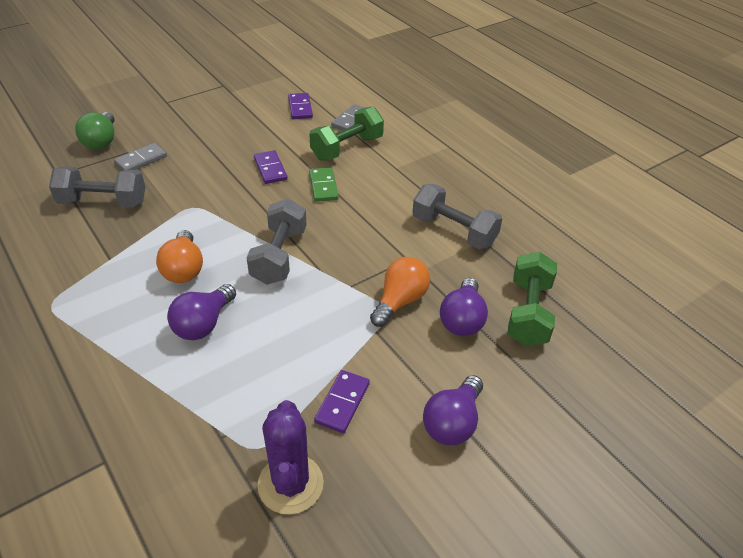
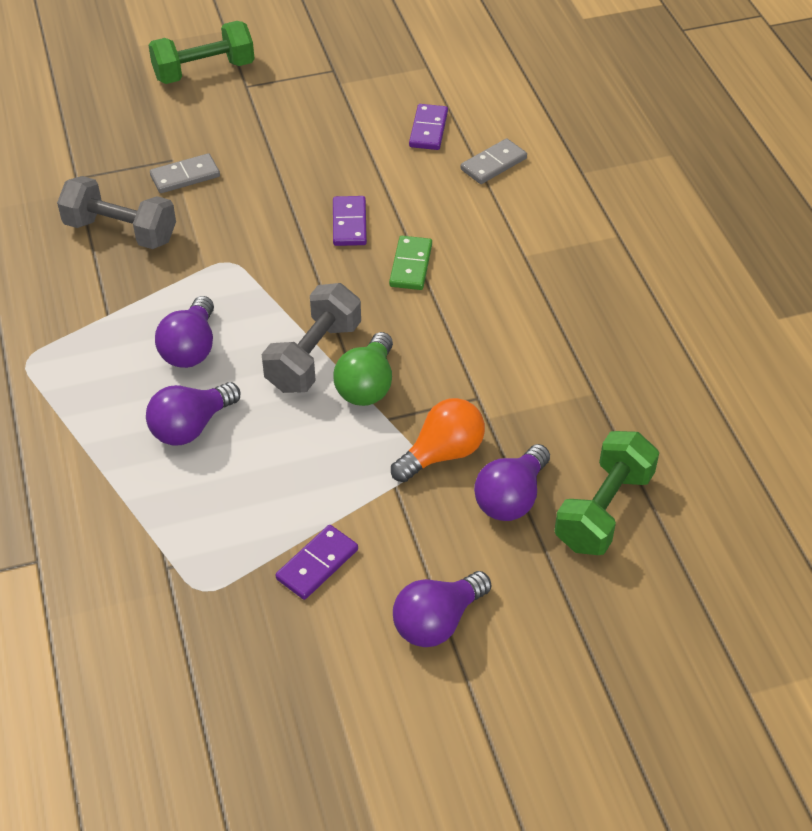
camera: 20 degrees right, 5 degrees up
green light bulb [75,112,114,149] -> green light bulb moved to [333,332,393,406]
orange light bulb [156,230,203,283] -> purple light bulb [155,296,214,368]
purple cactus [258,400,324,515] -> none
green dumbbell [309,107,384,161] -> green dumbbell moved to [148,21,255,84]
grey dumbbell [412,184,502,249] -> none

